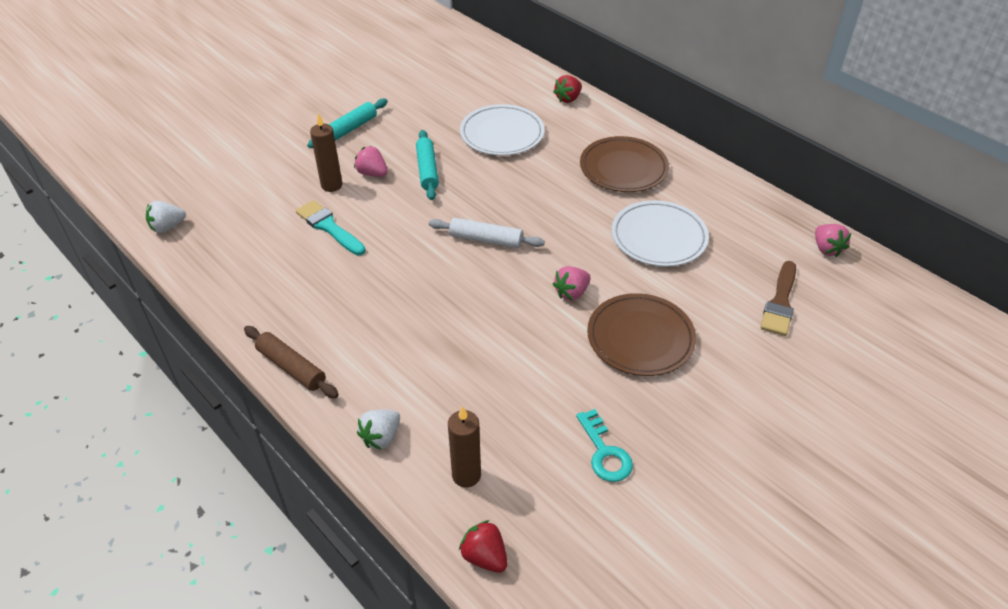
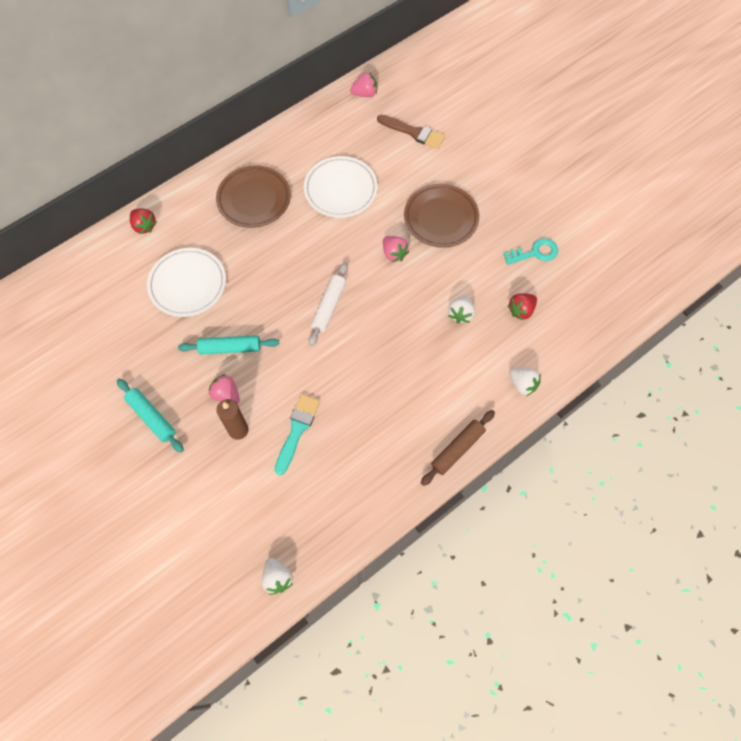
camera: 85 degrees left, 20 degrees up
turquoise brush [296,200,366,255] -> turquoise brush turned 150 degrees clockwise [275,394,320,475]
pink strawberry [354,146,388,177] -> pink strawberry turned 90 degrees clockwise [209,374,240,404]
brown candle [448,406,481,488] -> none
red strawberry [459,520,508,573] -> red strawberry moved to [508,293,537,321]
none -> white strawberry [448,295,475,323]

